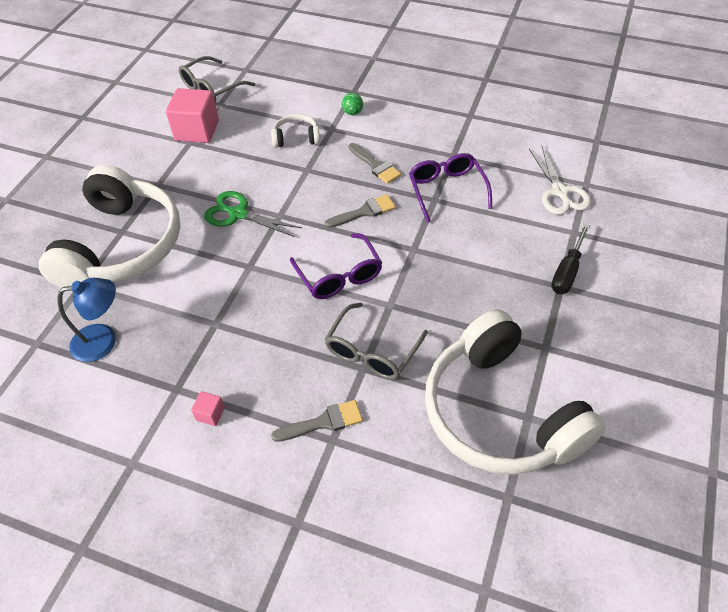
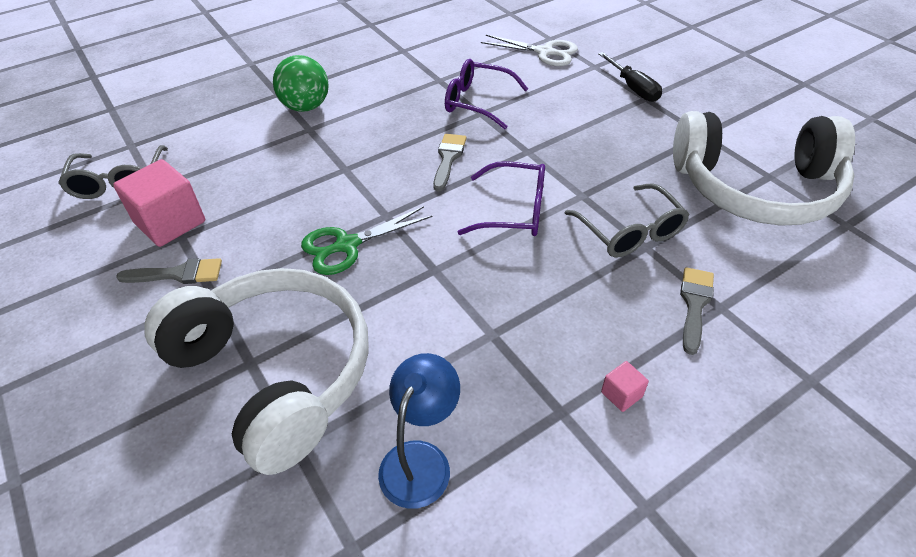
camera: 55 degrees left, 5 degrees down
white headphones [271,114,320,148] -> none
green ball [342,93,363,115] -> green ball [273,55,329,112], size x2.05
grey brush [348,143,401,184] -> grey brush moved to [116,258,222,284]

